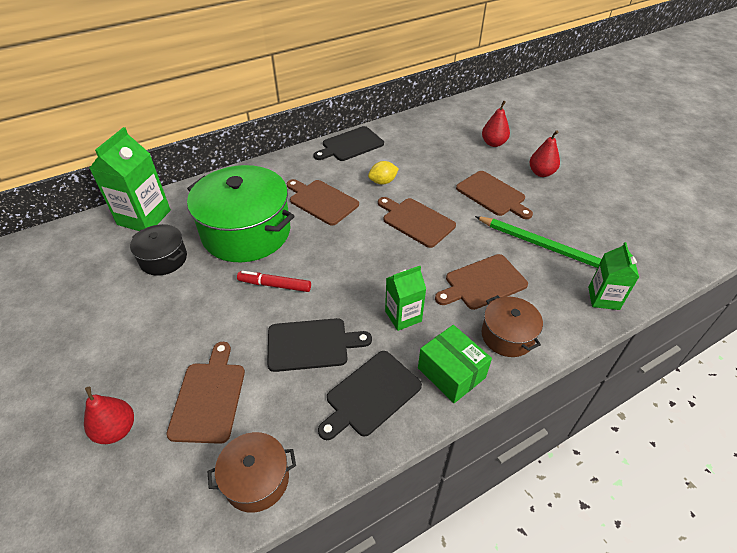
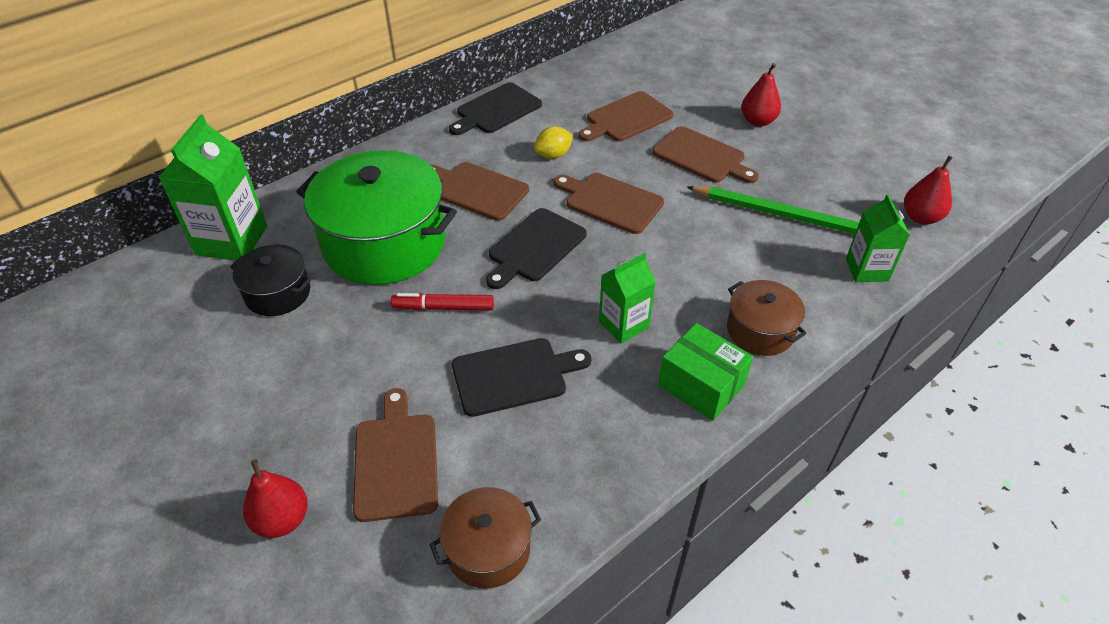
camera: 10 degrees left, 0 degrees up
black cutting board [318,351,422,440] -> black cutting board moved to [486,208,587,289]
brown cutting board [435,254,528,310] -> brown cutting board moved to [578,91,673,142]
red pear [482,101,510,147] -> red pear moved to [904,156,953,225]

